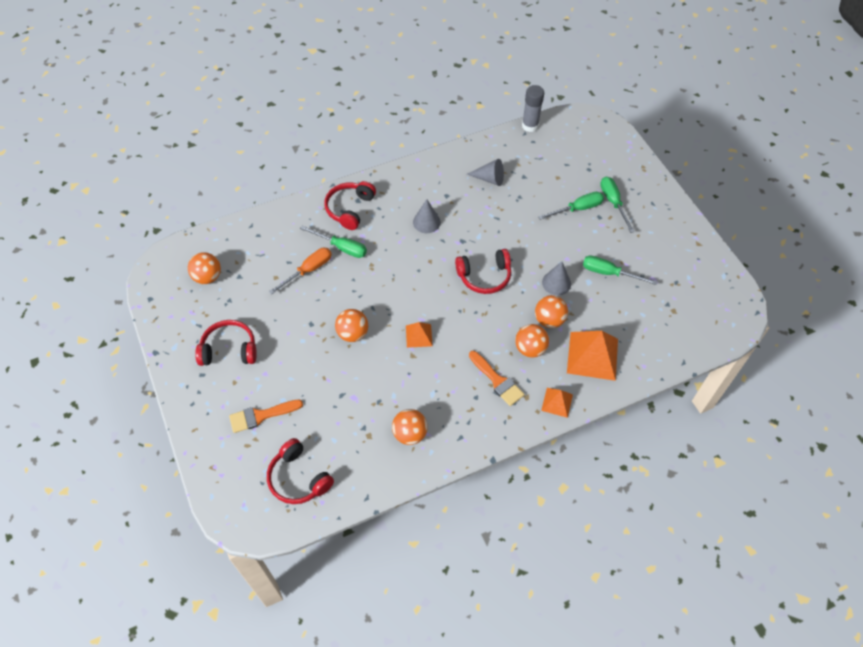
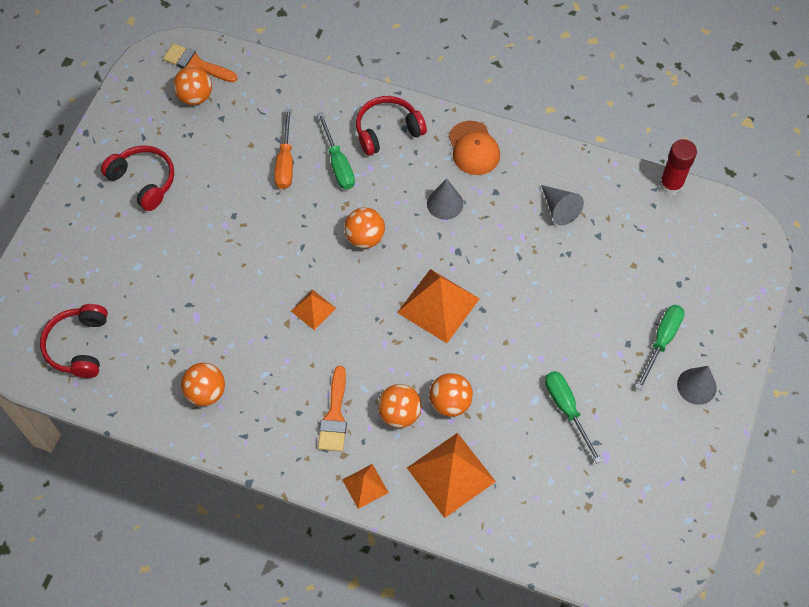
camera: 45 degrees right, 5 degrees up
orange brush [229,399,303,433] -> orange brush moved to [163,43,237,82]
orange screwdriver [269,248,332,295] -> orange screwdriver turned 90 degrees clockwise [274,108,293,189]
orange ball [335,309,368,342] -> orange ball moved to [344,208,385,248]
red headphones [455,249,511,294] -> orange pyramid [397,269,480,343]
grey glue stick [522,85,544,132] -> red glue stick [659,139,697,195]
green screwdriver [538,192,604,220] -> none
grey cone [542,261,571,295] -> grey cone moved to [677,366,717,405]
none -> orange cap [448,121,500,175]

